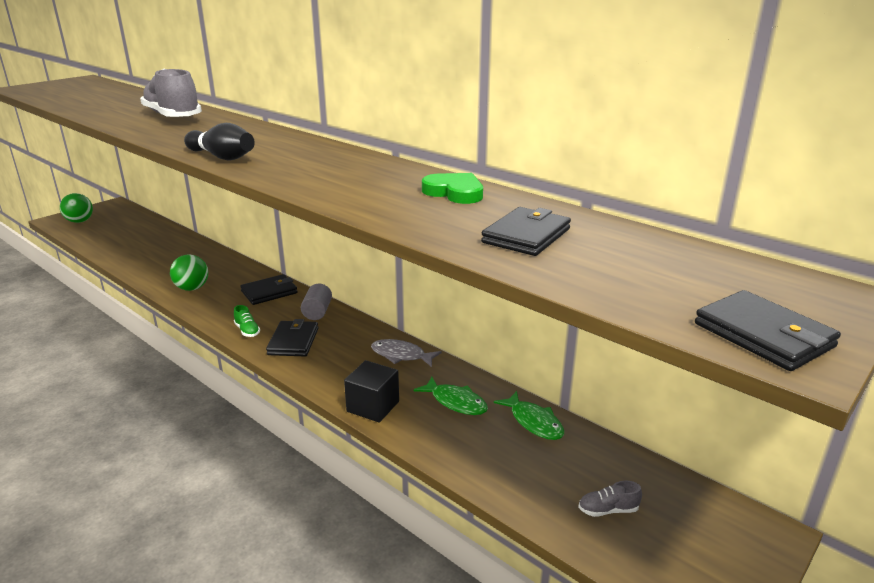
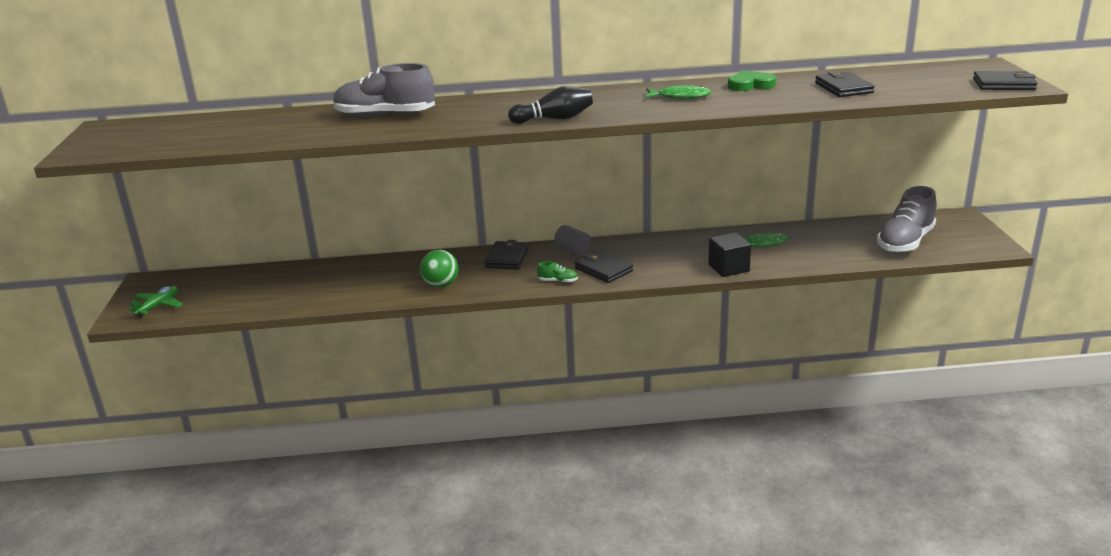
camera: 45 degrees left, 0 degrees up
green ball [60,193,93,223] -> green plane [128,286,183,318]
grey fish [371,339,442,367] -> none
green fish [494,391,564,440] -> green fish moved to [645,85,711,99]
grey shoe [578,481,642,517] -> grey shoe [877,186,936,253], size x2.44

